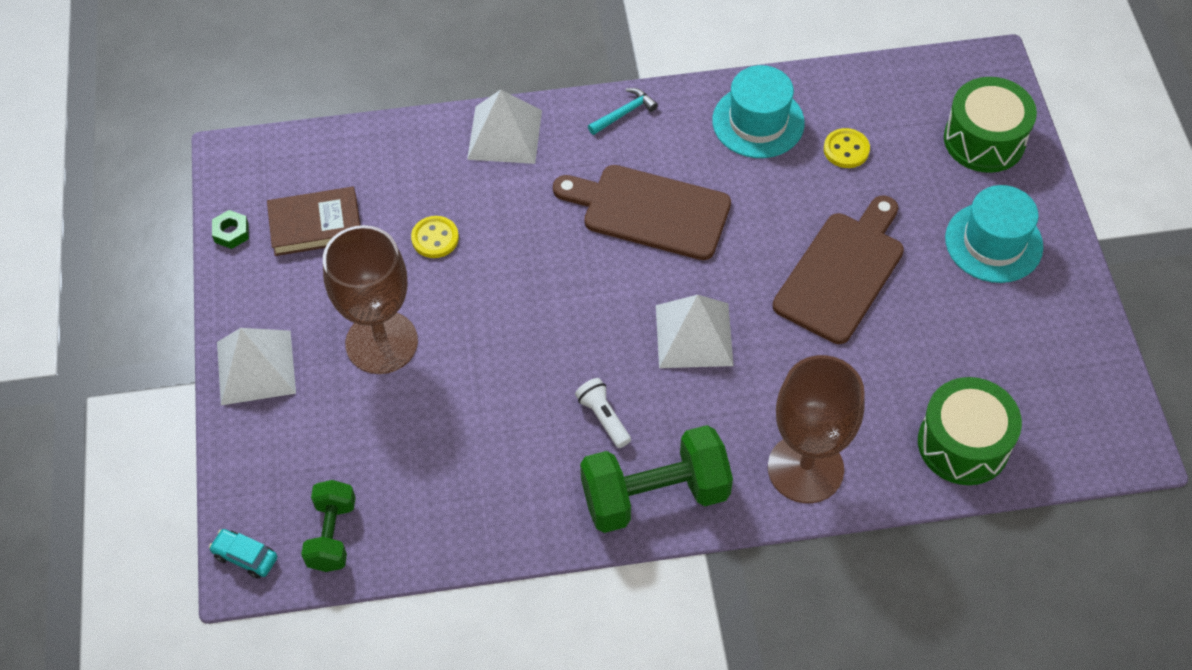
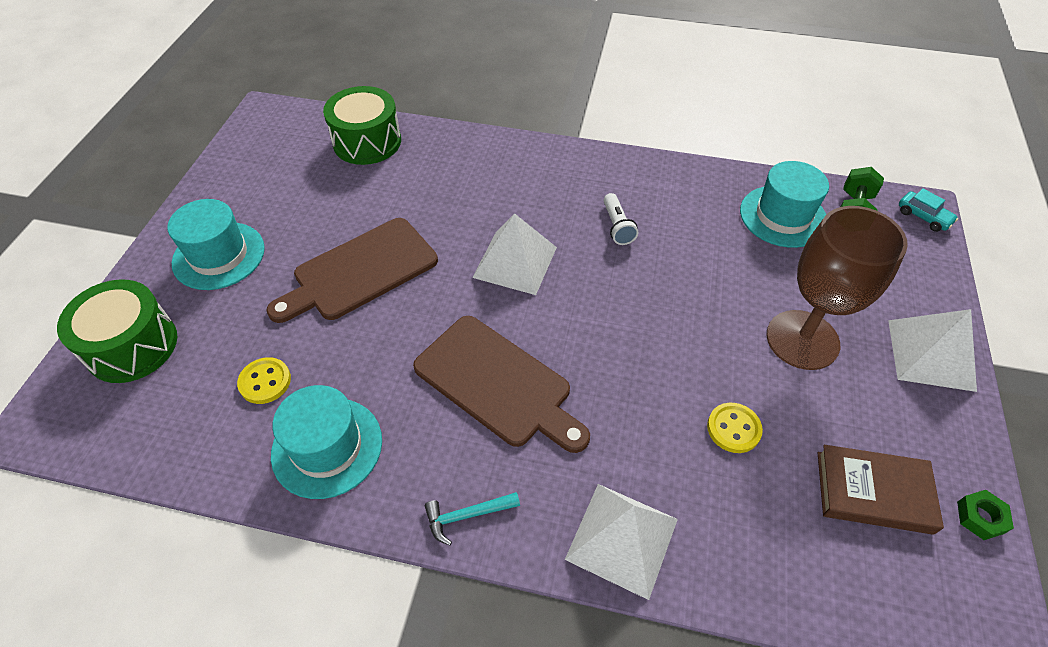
camera: 160 degrees left, 5 degrees down
green dumbbell [580,425,733,533] -> none
brown goblet [768,355,865,503] -> none
none -> turquoise hat [740,161,829,248]

